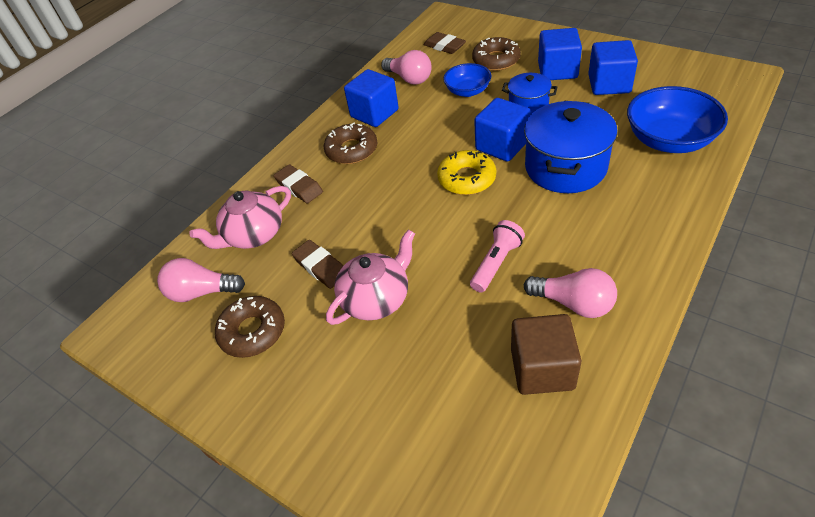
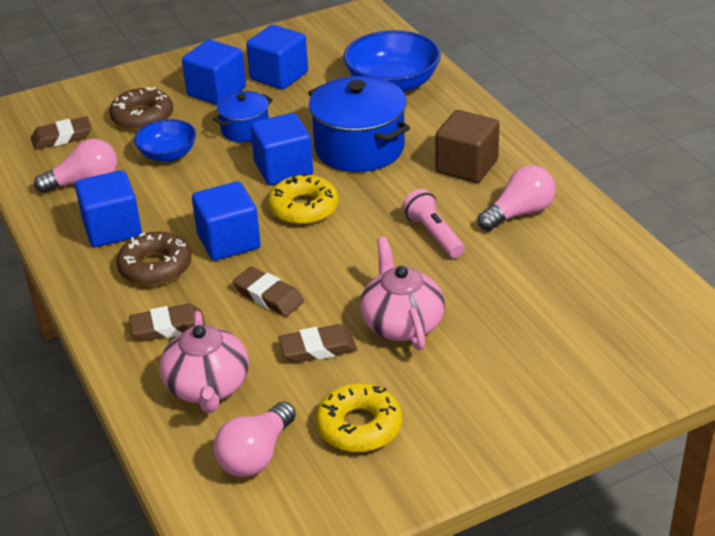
camera: 65 degrees left, 10 degrees down
brown donut [215,296,285,358] -> yellow donut [316,383,402,452]
brown cube [511,314,582,395] -> brown cube moved to [436,110,500,183]
none -> blue cube [192,181,261,260]
none -> brown eraser [233,267,304,317]

